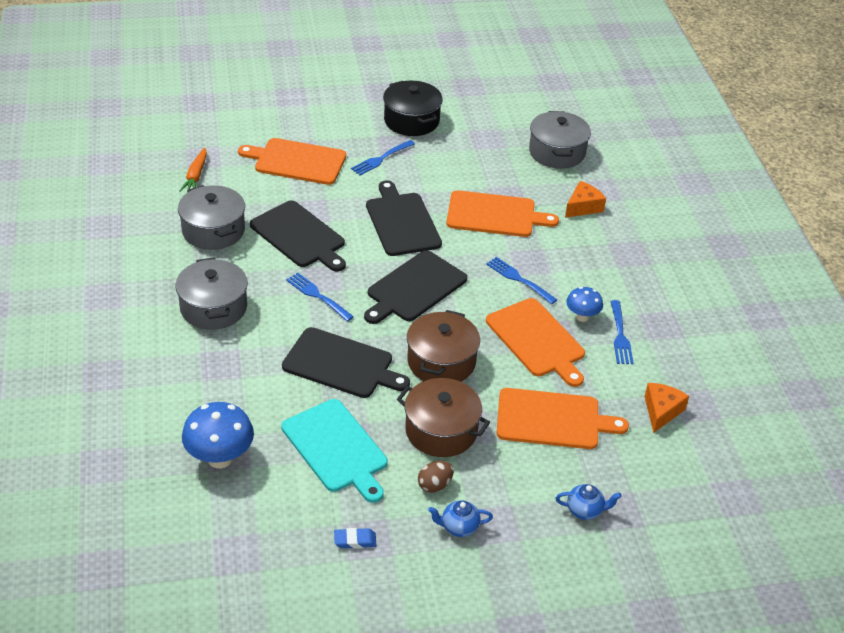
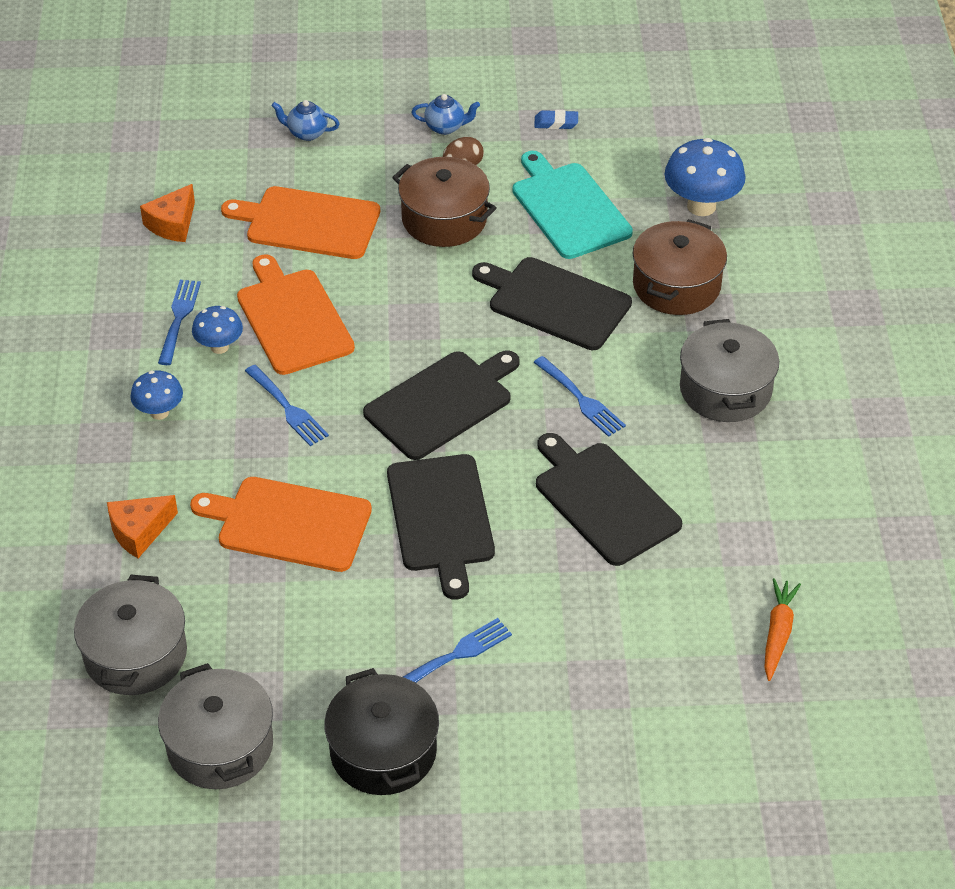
camera: 170 degrees left, 5 degrees up
grey pot [178,185,245,250] -> grey pot moved to [158,663,273,789]
orange cutting board [238,138,346,185] -> none
brown pot [407,310,480,382] -> brown pot moved to [633,219,727,315]
none -> blue mushroom [130,371,183,420]

